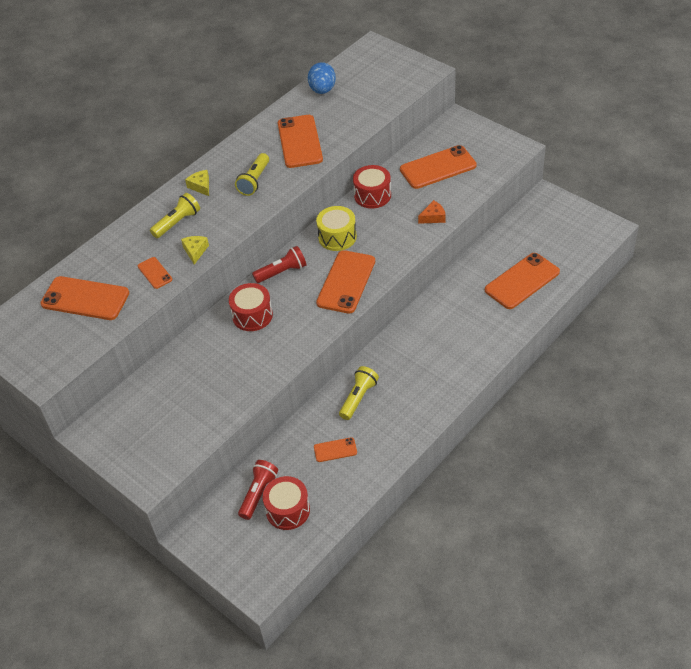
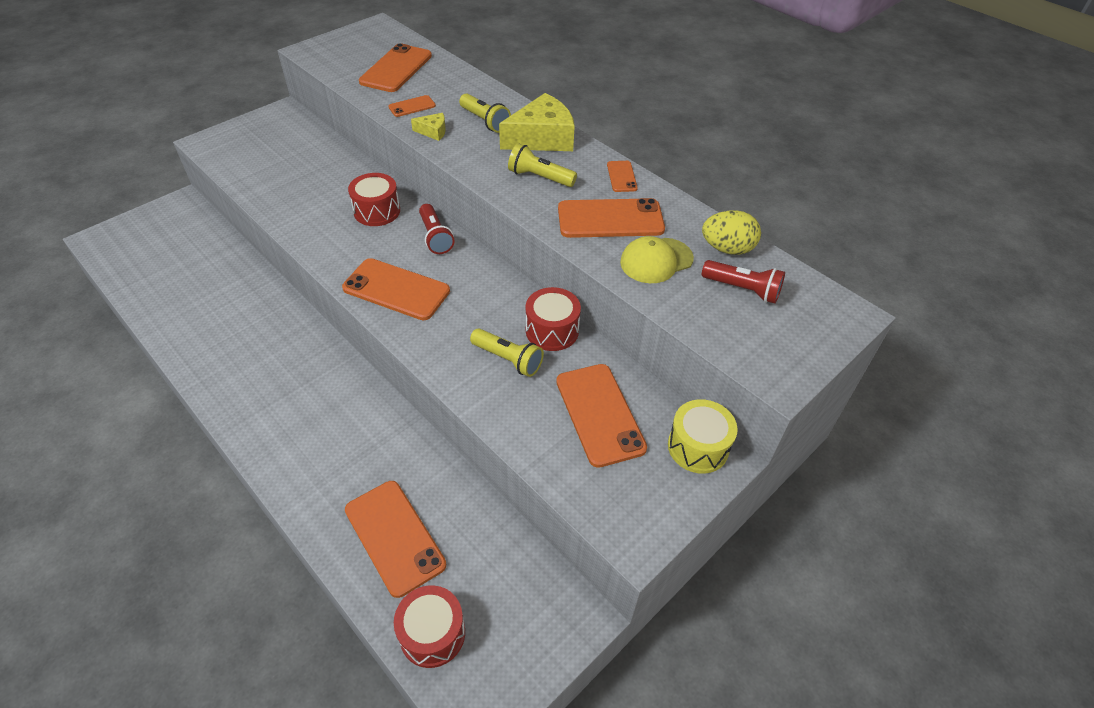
camera: 90 degrees right, 0 degrees up
yellow cheese [185,170,209,196] -> yellow cheese [499,93,575,151], size x2.16
red flashlight [238,460,278,520] -> red flashlight moved to [702,260,785,304]
red drum [263,476,310,530] -> red drum moved to [394,585,465,668]
blue egg [308,62,336,94] -> yellow egg [702,210,761,255]
orange phone [314,437,357,462] -> orange phone moved to [607,161,638,192]
yellow drum [316,206,357,251] -> yellow drum moved to [668,399,738,474]
yellow flashlight [339,366,379,420] -> yellow flashlight moved to [470,328,544,377]
orange cheese [418,200,446,224] -> none
none -> yellow cap [620,236,694,283]

